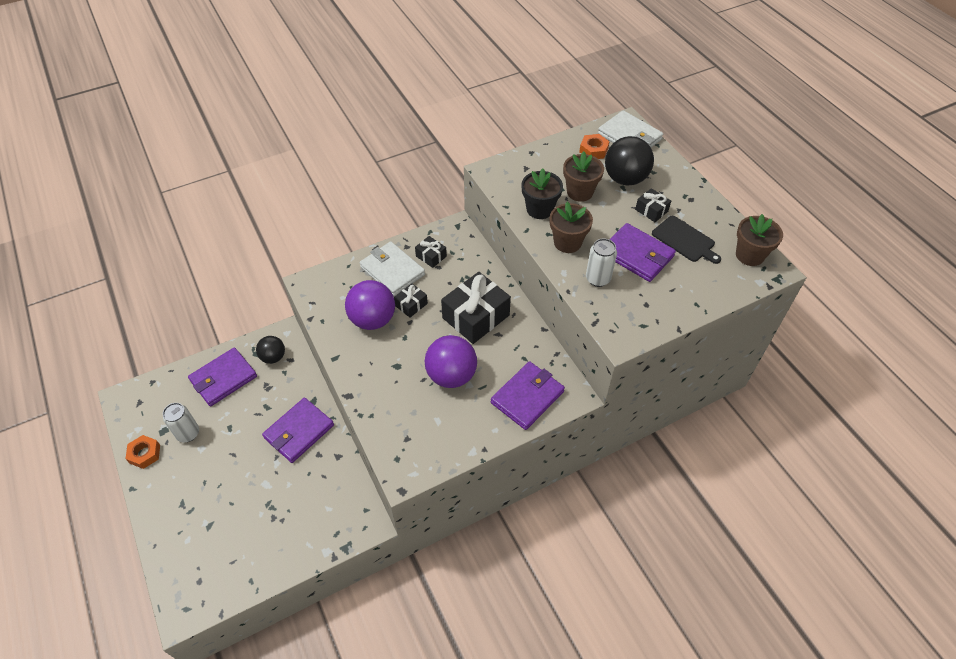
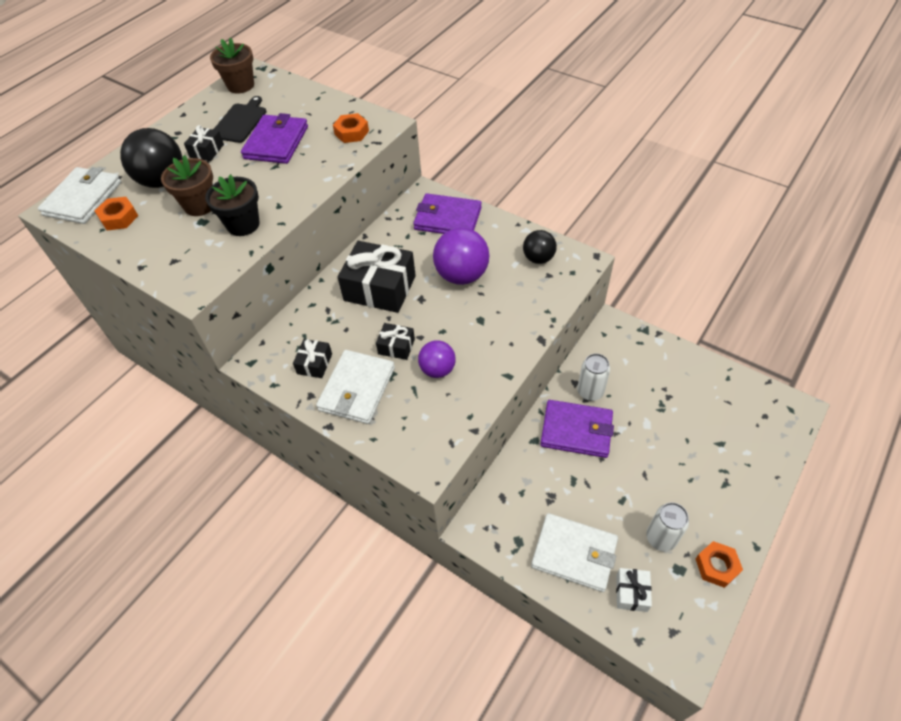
camera: 115 degrees left, 0 degrees up
purple wallet [188,347,257,406] -> white wallet [531,513,618,592]
black ball [256,336,285,364] -> black ball moved to [523,230,557,264]
purple ball [345,280,395,330] -> purple ball [418,340,456,378], size x0.61
brown flower pot [550,202,593,253] -> none
white can [586,238,617,287] -> white can moved to [577,354,610,401]
none -> orange nut [333,113,369,143]
none -> white gift [616,568,652,612]

